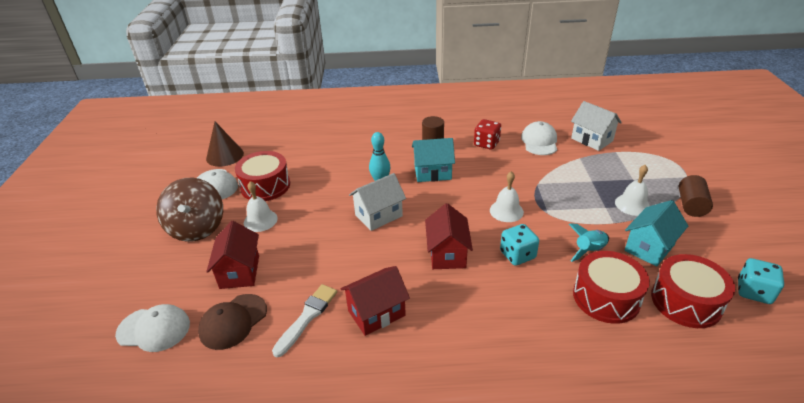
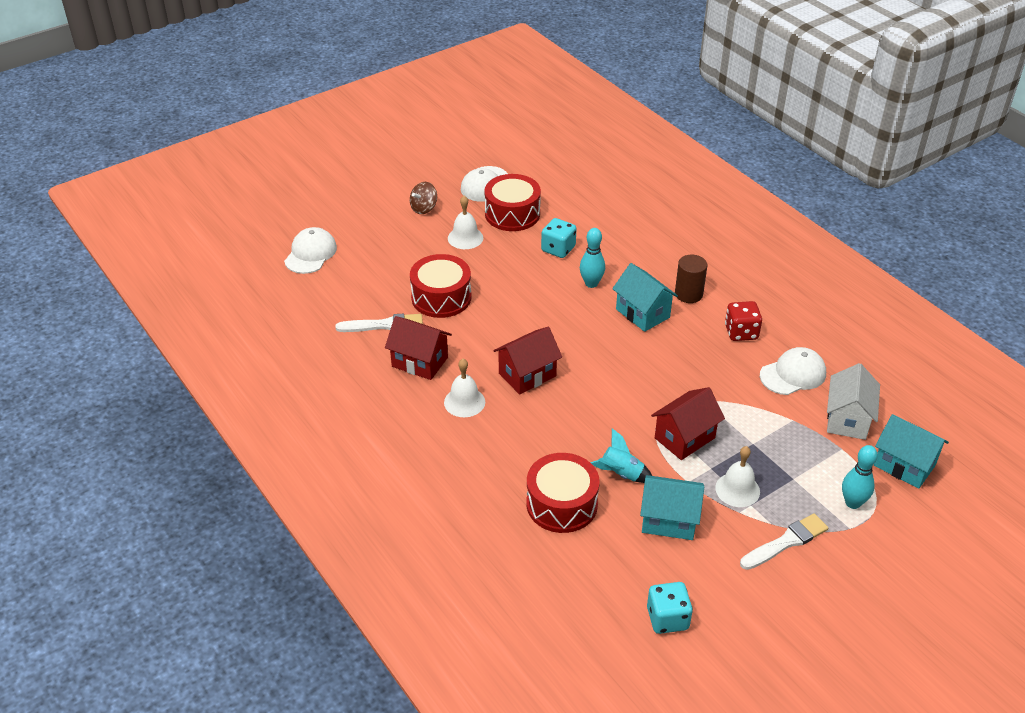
camera: 55 degrees right, 5 degrees up
white cap [115,304,190,352] -> white cap turned 135 degrees counterclockwise [284,227,337,274]
brown spinning top [156,178,223,242] -> brown spinning top [410,182,437,214], size x0.52
brown cap [198,294,267,350] -> none
brown cone [206,122,244,167] -> none
red house [206,221,259,289] -> red house moved to [651,387,725,460]
white house [349,173,406,231] -> none
white bell [490,171,524,222] -> white bell moved to [444,359,485,417]
turquoise dice [500,224,539,266] -> turquoise dice moved to [541,218,577,258]
red drum [651,254,735,328] -> red drum moved to [410,254,471,318]
brown cylinder [679,175,713,217] -> white brush [740,513,828,570]
none -> turquoise bowling pin [842,445,878,509]
none -> turquoise house [874,414,949,489]

